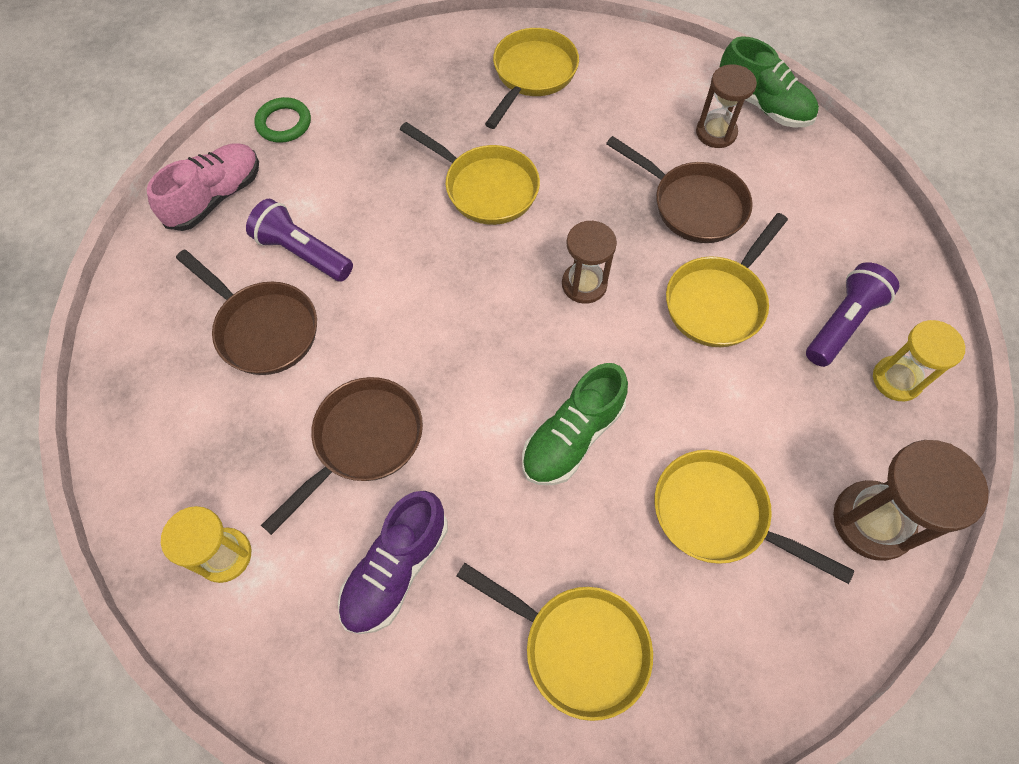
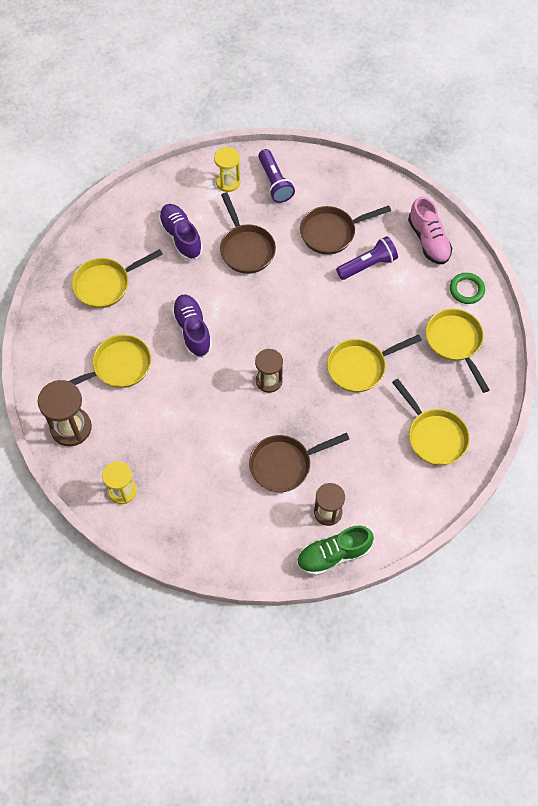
camera: 120 degrees right, 0 degrees up
green shoe [522,363,628,485] -> purple shoe [172,294,212,358]
yellow pan [666,213,788,347] -> yellow pan moved to [426,308,490,393]
purple flashlight [806,262,900,367] -> purple flashlight moved to [258,149,295,203]

